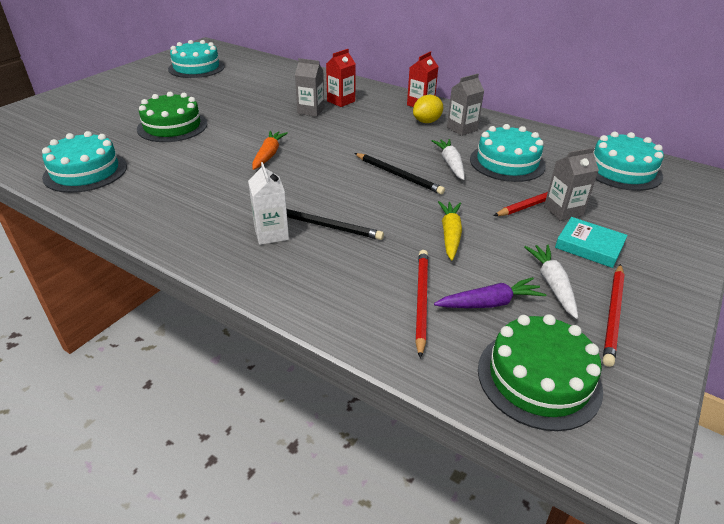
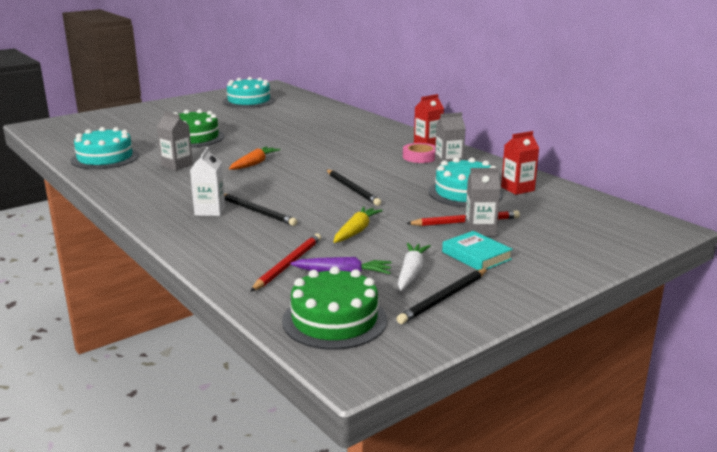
camera: 20 degrees right, 15 degrees down
grey carton [295,58,324,117] -> grey carton moved to [157,111,193,171]
red carton [326,49,356,107] -> red carton moved to [501,131,539,195]
yellow lemon [413,95,443,123] -> pink tape [403,143,435,163]
white carrot [432,139,465,180] -> none
turquoise cake [593,132,664,191] -> none
red pencil [603,264,625,367] -> black pencil [397,268,488,324]

